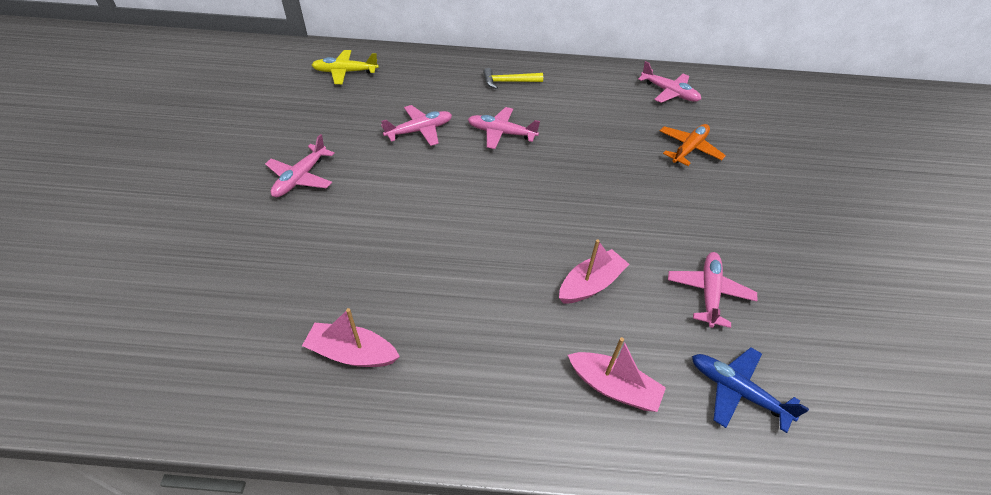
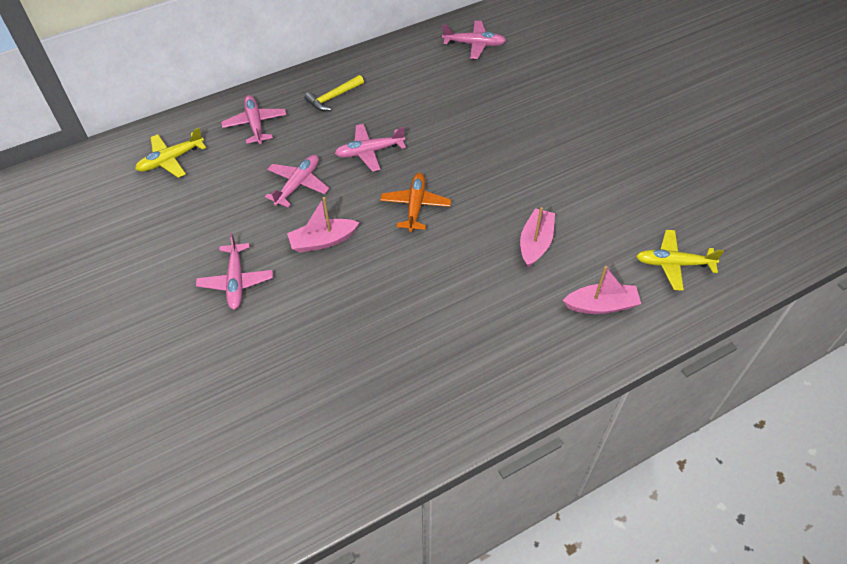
camera: 30 degrees left, 5 degrees up
pink boat [302,308,400,367] -> pink boat moved to [287,197,359,253]
orange plane [660,124,726,166] -> orange plane moved to [380,173,451,232]
pink plane [668,252,758,328] -> pink plane moved to [221,95,287,144]
blue plane [692,347,809,433] -> yellow plane [636,230,724,291]

